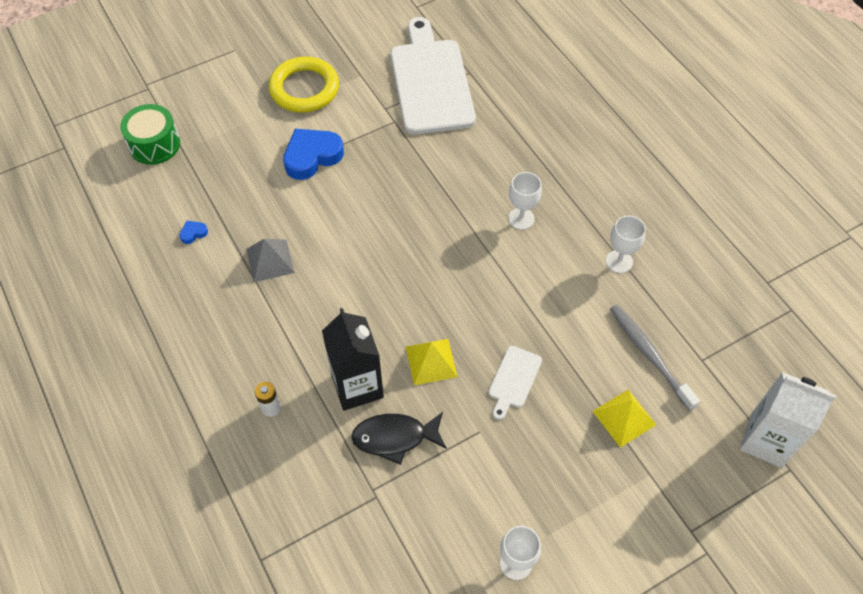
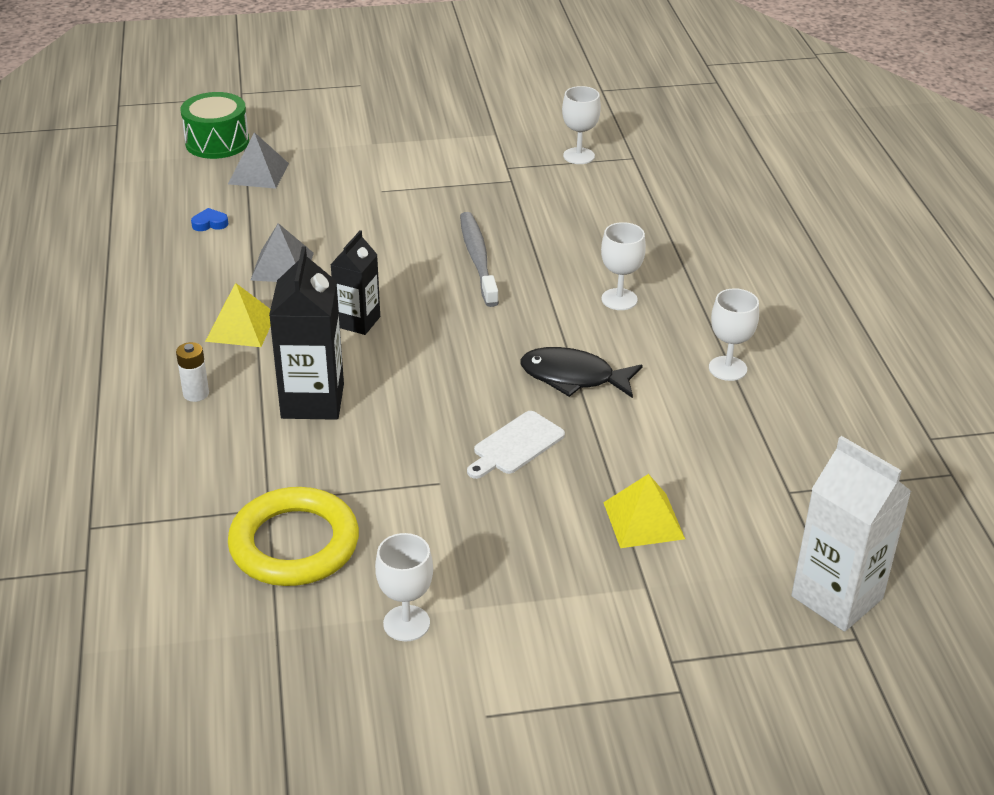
camera: 20 degrees right, 20 degrees down
yellow ring [268,57,339,113] -> yellow ring moved to [228,487,359,586]
blue heart [283,129,344,180] -> none
black fish [351,412,447,465] -> black fish moved to [521,347,643,398]
white cutting board [390,17,476,135] -> white goblet [562,86,601,164]
yellow pyramid [406,339,457,385] -> yellow pyramid moved to [205,283,271,347]
grey toothbrush [610,305,700,411] -> grey toothbrush moved to [460,212,499,307]
none -> grey pyramid [228,132,289,189]
none -> black carton [330,230,380,335]

